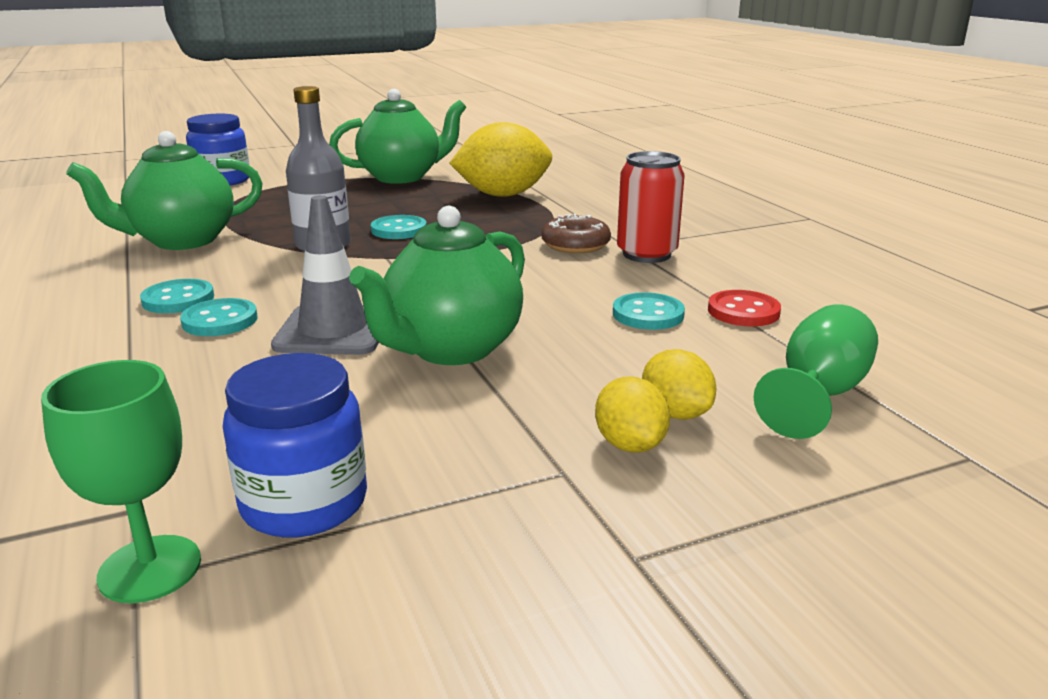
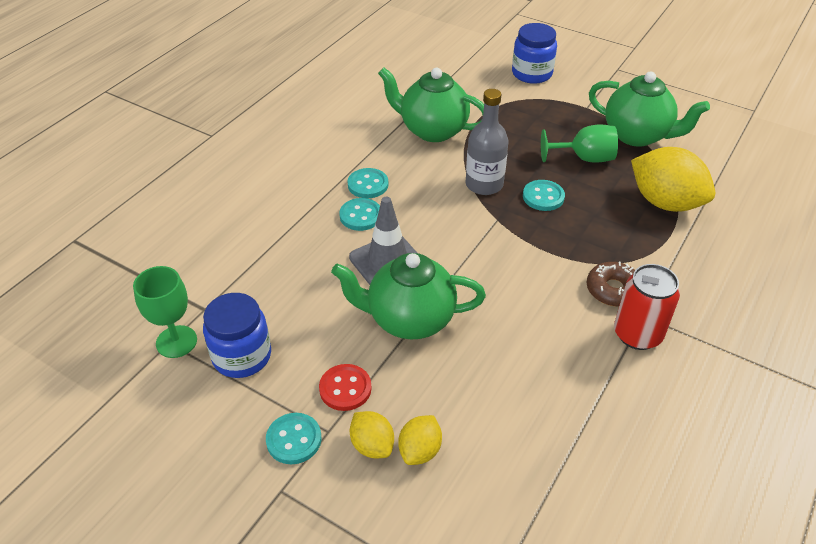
camera: 55 degrees right, 20 degrees up
yellow lemon [595,377,670,453] -> yellow lemon turned 75 degrees counterclockwise [350,411,394,458]
turquoise button [613,292,685,330] -> turquoise button moved to [266,413,321,464]
red button [708,290,781,326] -> red button moved to [319,364,372,411]
green goblet [753,304,878,439] -> green goblet moved to [541,125,618,163]

